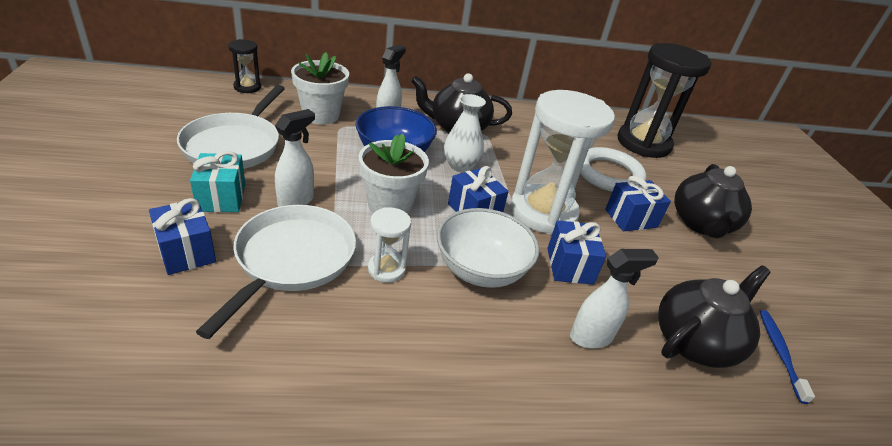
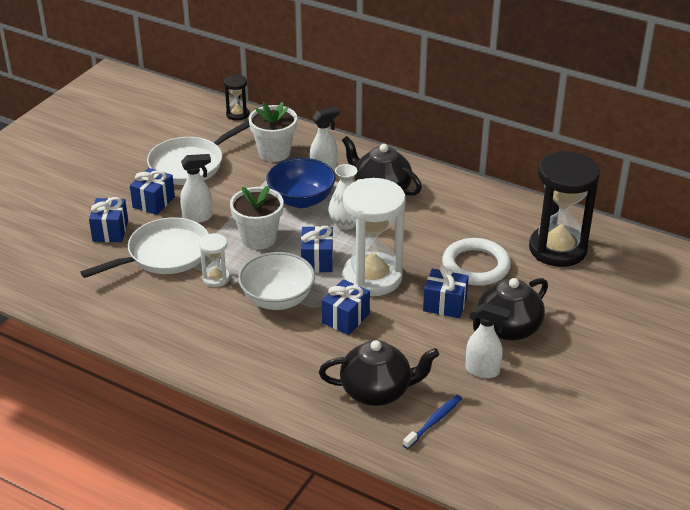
camera: 40 degrees right, 0 degrees up
turquoise gift [190,151,246,212] -> blue gift [130,168,175,215]
white spray bottle [570,249,659,349] -> white spray bottle moved to [465,302,511,378]

